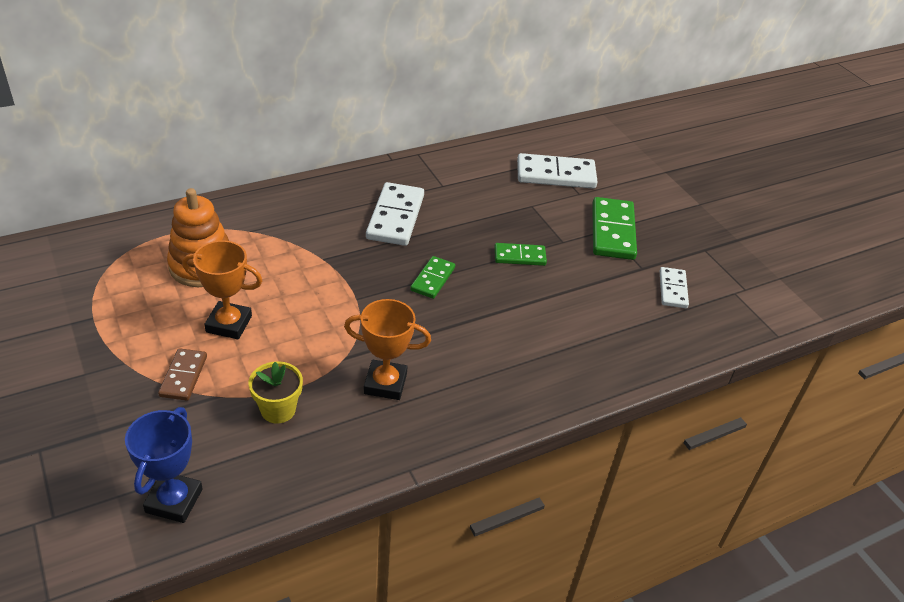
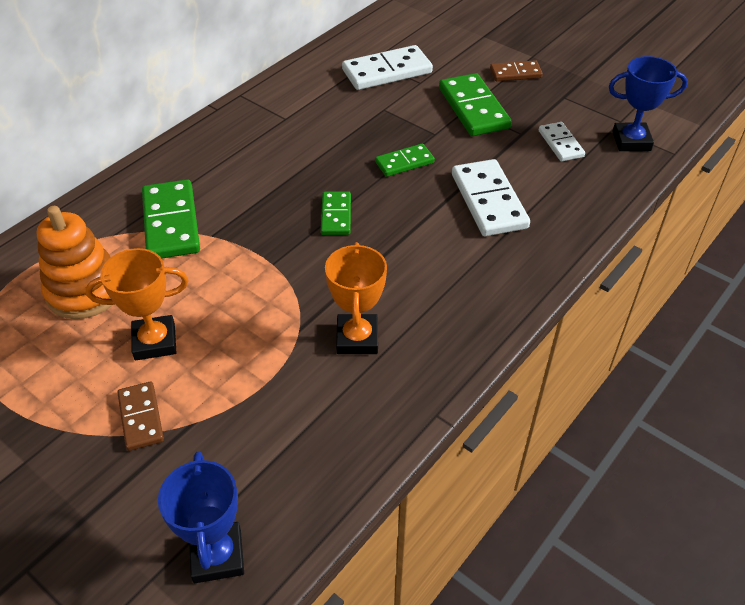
camera: 20 degrees left, 5 degrees up
yellow flower pot [249,361,303,424] -> none
orange trophy [344,299,431,400] -> orange trophy turned 75 degrees counterclockwise [325,242,387,354]
white domino [366,182,424,246] -> white domino moved to [452,159,530,236]
none -> green domino [142,179,200,259]
none -> brown domino [490,60,543,81]
none -> blue trophy [609,56,688,151]

